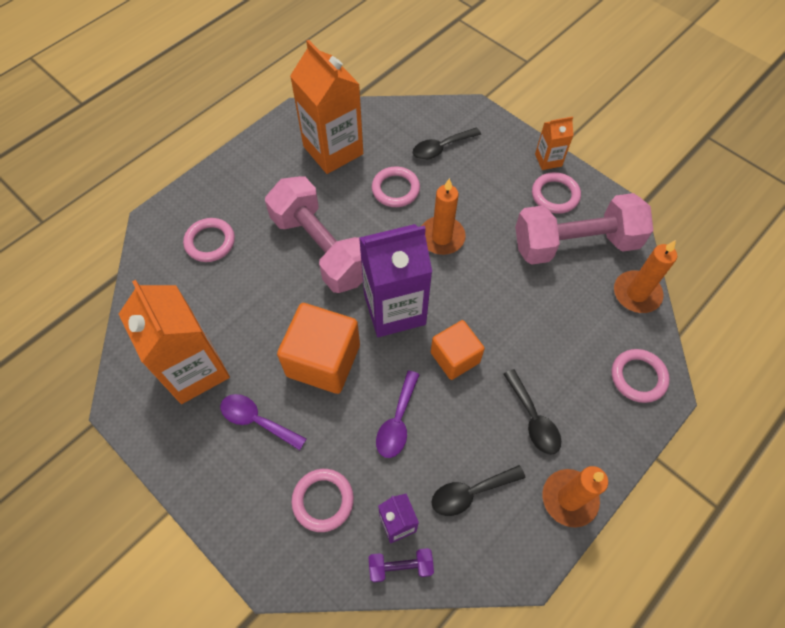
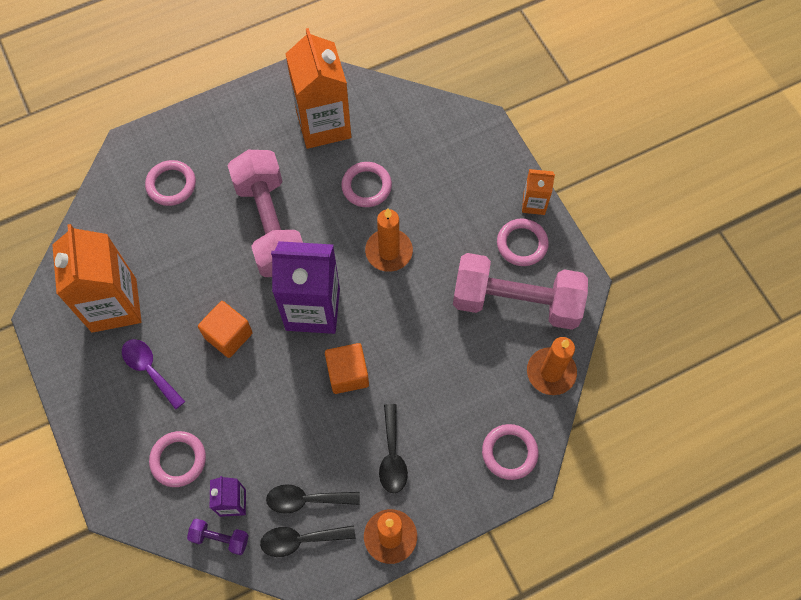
camera: 20 degrees right, 5 degrees up
orange cube [277,303,360,394] -> orange cube [198,301,253,358], size x0.63
purple spoon [376,370,420,458] -> none
black spoon [413,128,481,160] -> black spoon moved to [260,525,355,557]

